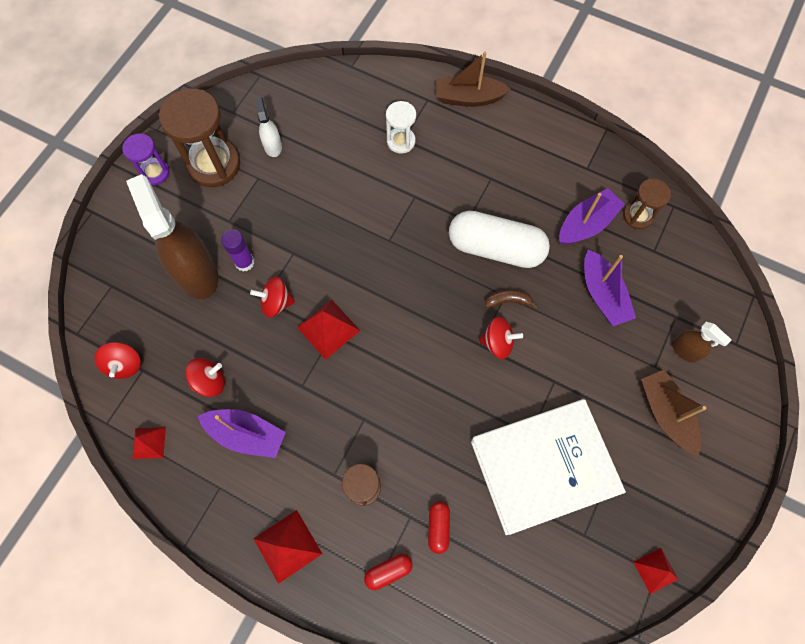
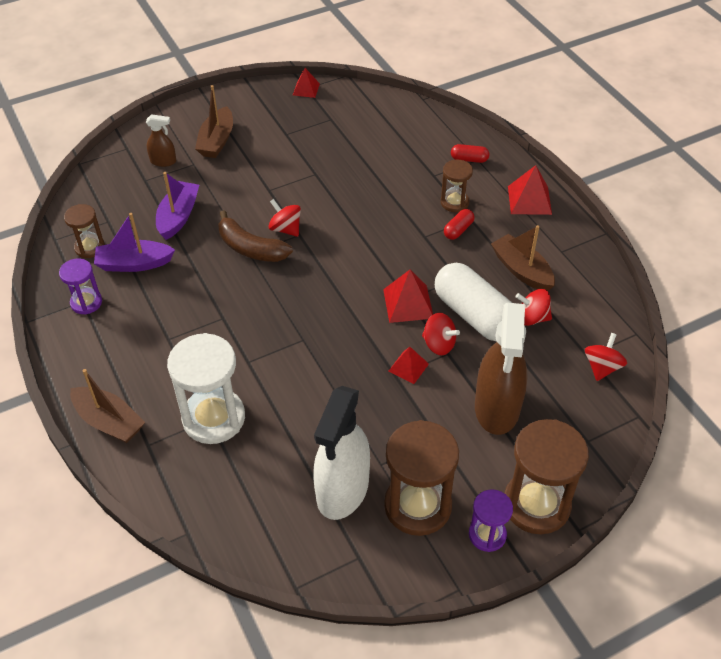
camera: 145 degrees left, 20 degrees down
red pyramid [132,427,166,459] -> red pyramid moved to [388,347,429,384]
purple boat [198,409,286,458] -> brown boat [491,225,555,291]
purple glue stick [221,229,255,271] -> none
white spray bottle [255,97,282,157] -> white spray bottle [313,386,370,520], size x2.12
white hourglass [386,101,416,154] -> white hourglass [167,333,245,444], size x1.82
red capsule [428,501,450,554] -> red capsule moved to [444,209,475,240]
white capsule [449,211,550,268] -> white capsule moved to [435,263,512,341]
white book [471,399,626,535] -> none
brown banana [485,289,538,309] -> brown banana [218,210,293,262], size x1.86
brown spray bottle [672,322,732,363] -> brown spray bottle turned 105 degrees clockwise [146,114,176,167]
none -> purple hourglass [59,259,102,315]
none -> brown hourglass [504,419,589,534]

